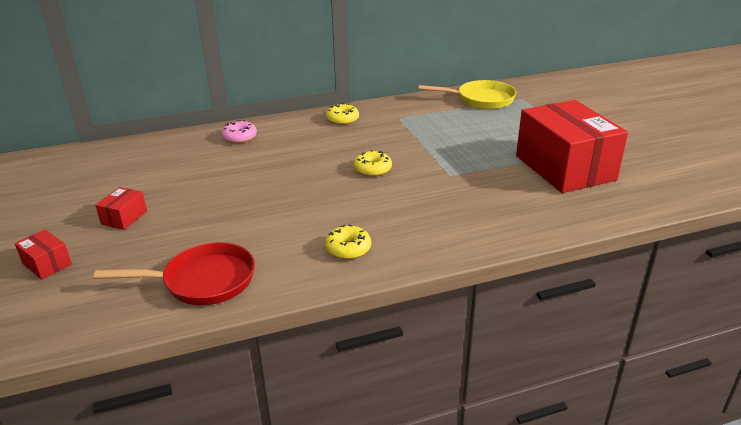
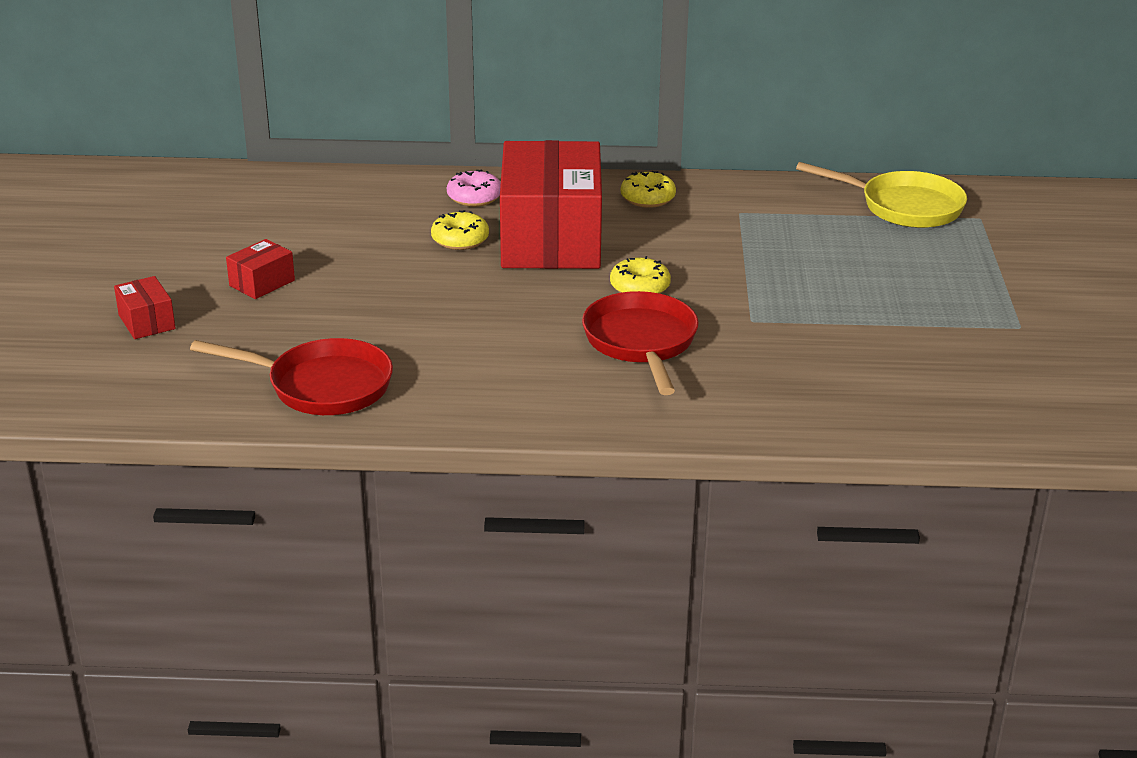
camera: 20 degrees right, 0 degrees up
yellow donut [325,224,371,260] -> yellow donut moved to [431,210,489,250]
red box [516,100,628,193] -> red box moved to [500,140,602,269]
none -> red pan [582,291,699,395]

